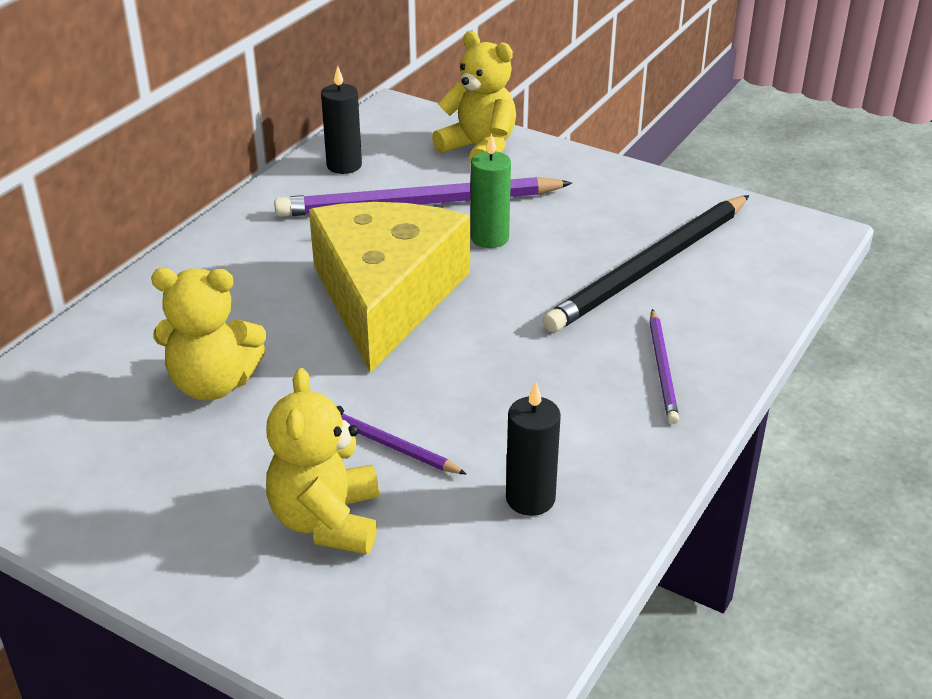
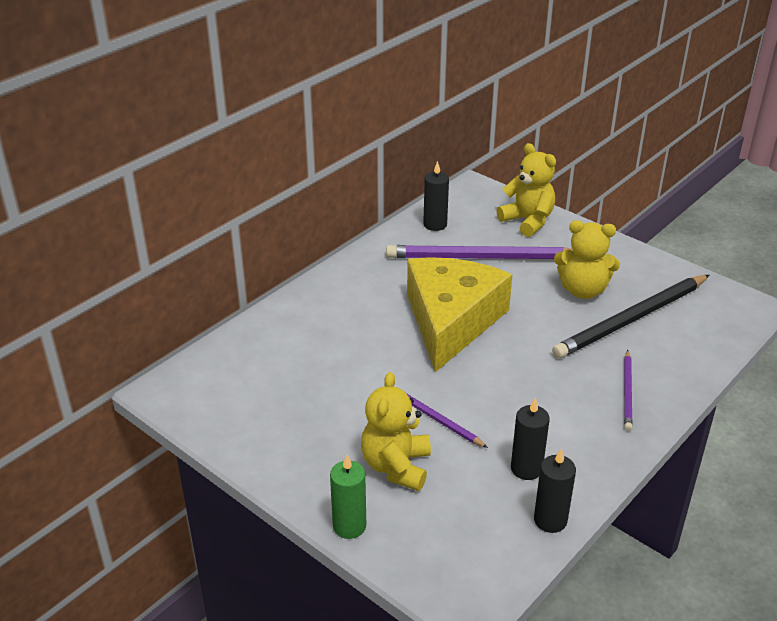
camera: 10 degrees right, 0 degrees up
yellow teddy bear [151,268,266,401] -> yellow teddy bear moved to [554,220,620,299]
green candle [471,133,511,248] -> green candle moved to [330,455,366,539]
none -> black candle [534,448,576,533]

